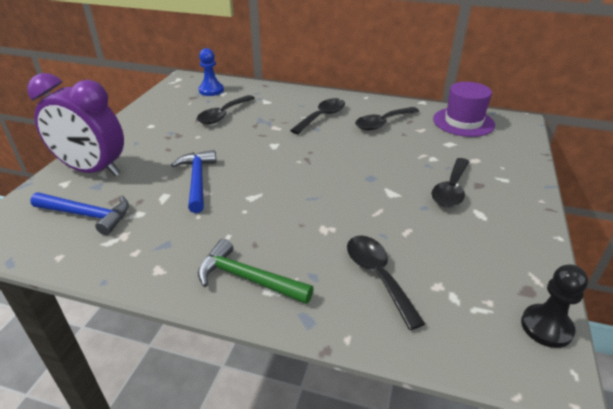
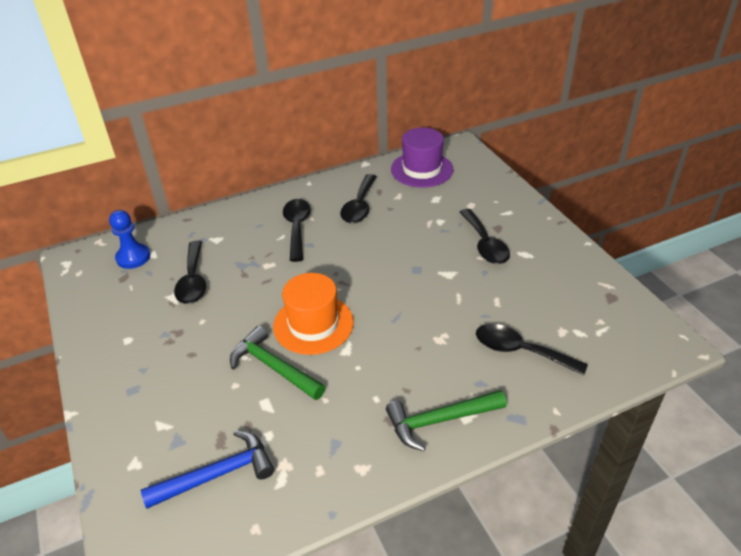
camera: 40 degrees left, 5 degrees up
purple clock [27,73,124,176] -> none
blue hammer [171,150,217,213] -> green hammer [230,326,325,400]
black pawn [521,264,588,348] -> none
none -> orange hat [273,273,354,355]

